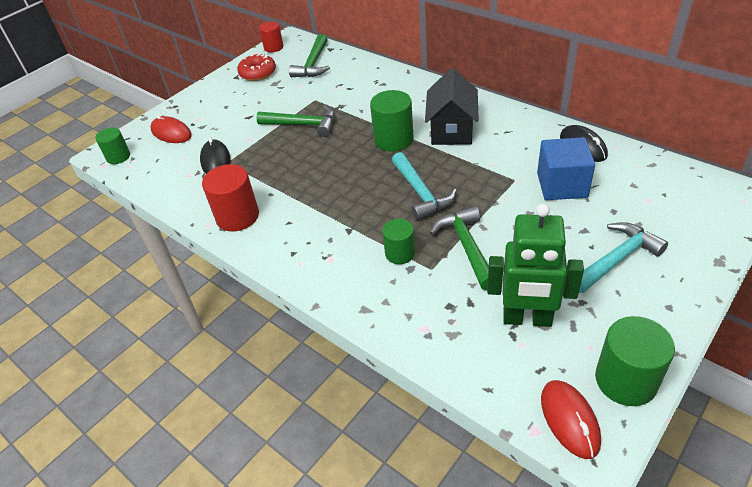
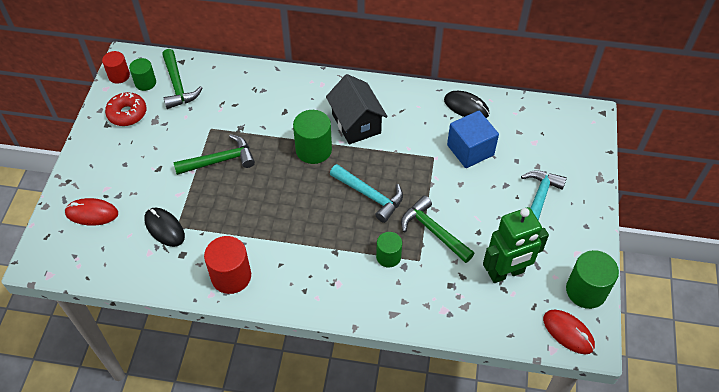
camera: 35 degrees left, 10 degrees up
green cylinder [95,127,130,164] -> green cylinder moved to [129,58,156,91]

